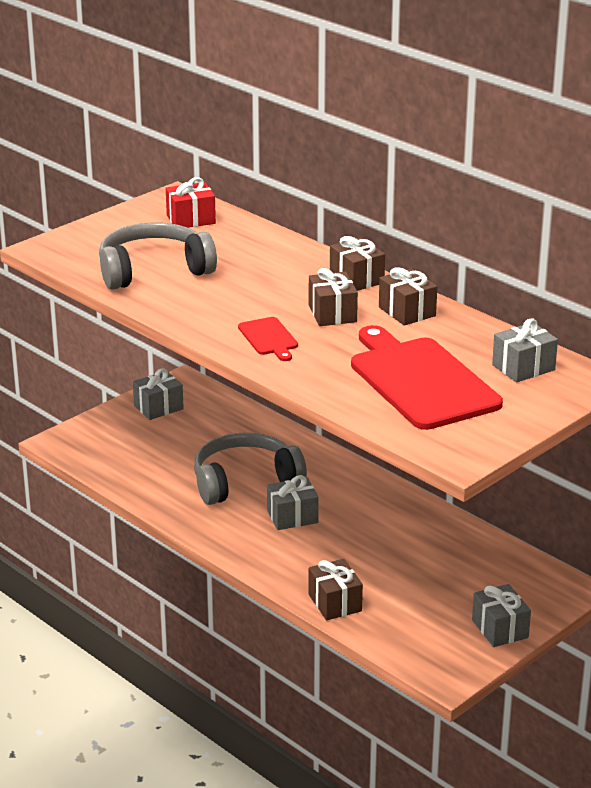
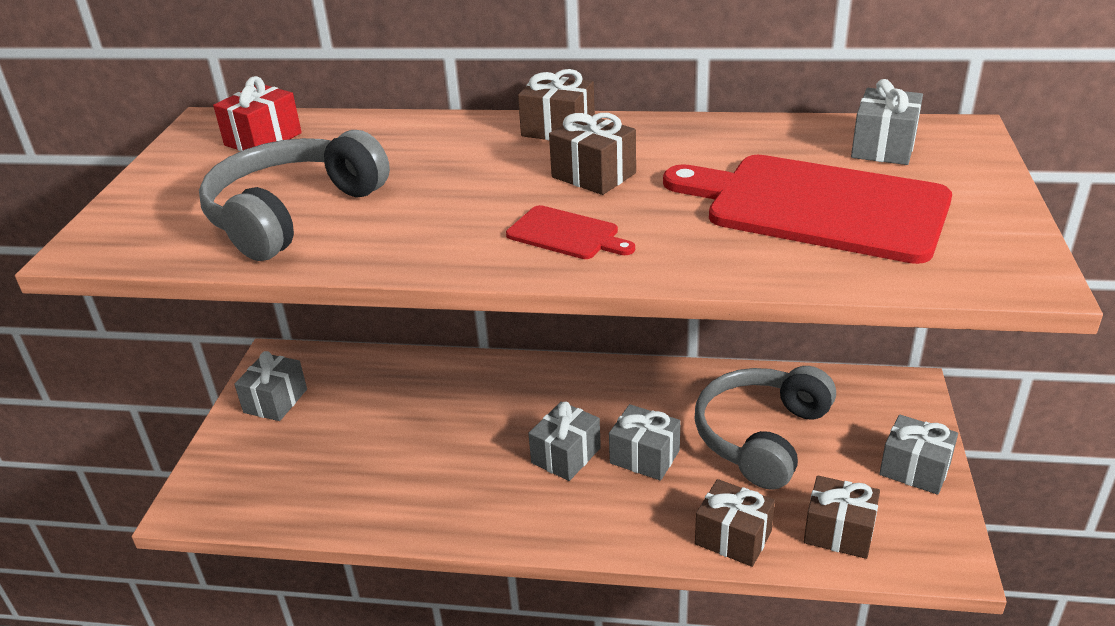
camera: 35 degrees left, 5 degrees up
grey headphones [194,433,307,505] -> grey headphones moved to [695,366,836,490]
brown gift [379,267,437,326] -> brown gift moved to [804,475,880,559]
none -> grey gift [609,404,681,481]

